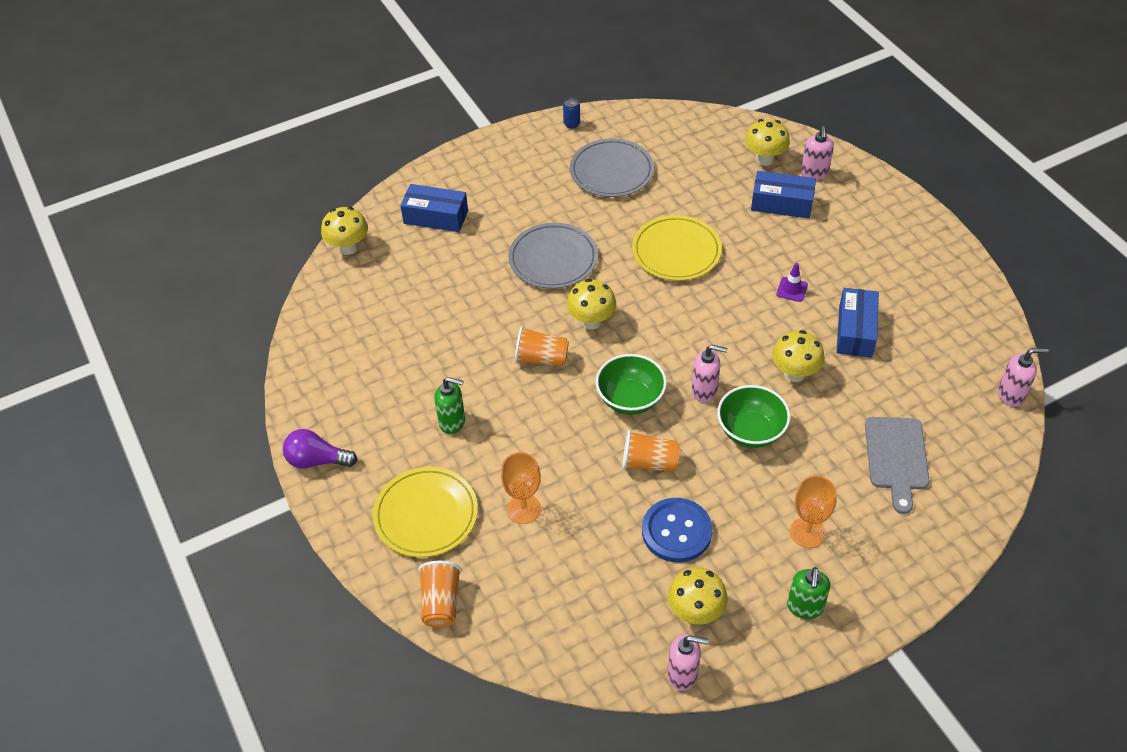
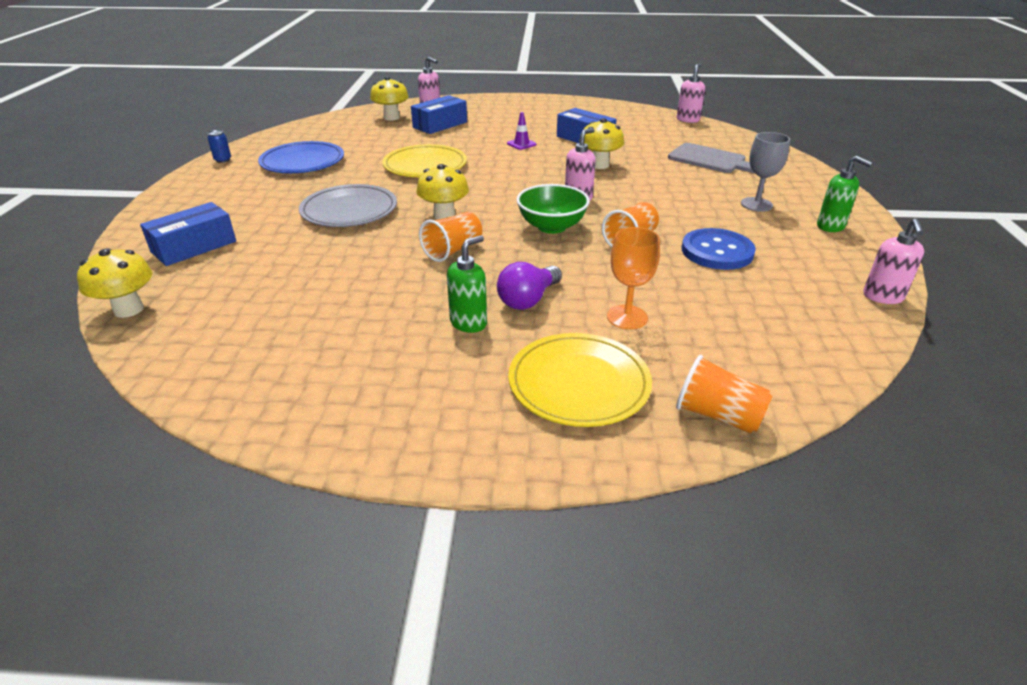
camera: 60 degrees left, 15 degrees down
purple light bulb [283,429,357,468] -> purple light bulb moved to [497,262,562,310]
grey plate [570,138,654,197] -> blue plate [258,141,344,173]
yellow mushroom [668,567,728,624] -> none
pink soap dispenser [668,634,709,691] -> pink soap dispenser turned 150 degrees clockwise [863,218,924,304]
green bowl [717,385,791,448] -> none
orange goblet [790,476,837,548] -> grey goblet [741,132,790,212]

